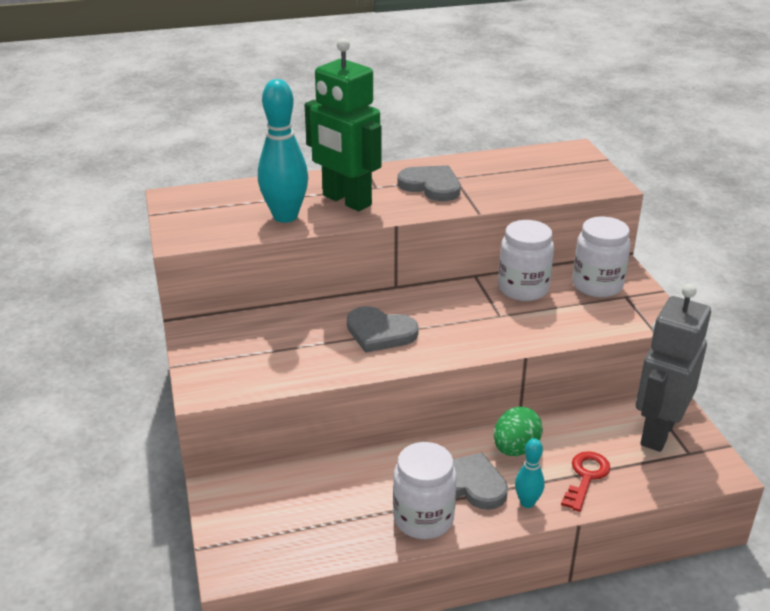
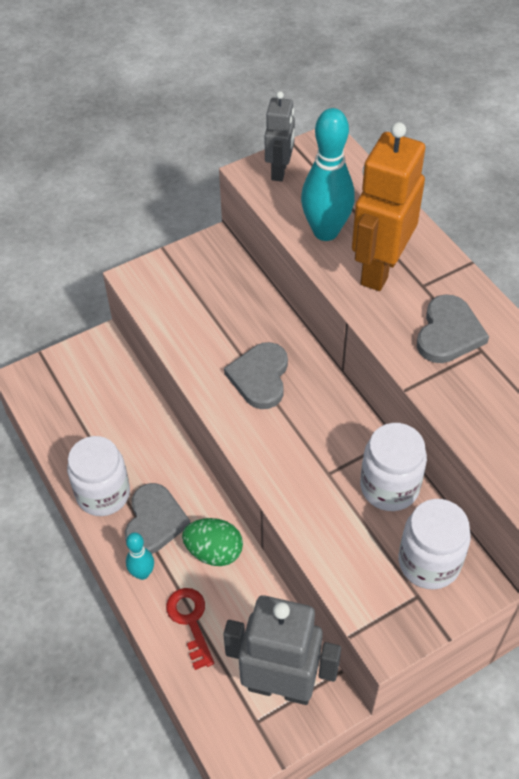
camera: 75 degrees right, 20 degrees up
green robot [305,38,382,211] -> orange robot [352,122,425,291]
red key [561,451,611,512] -> red key turned 120 degrees counterclockwise [166,588,214,670]
none -> grey robot [265,91,295,182]

